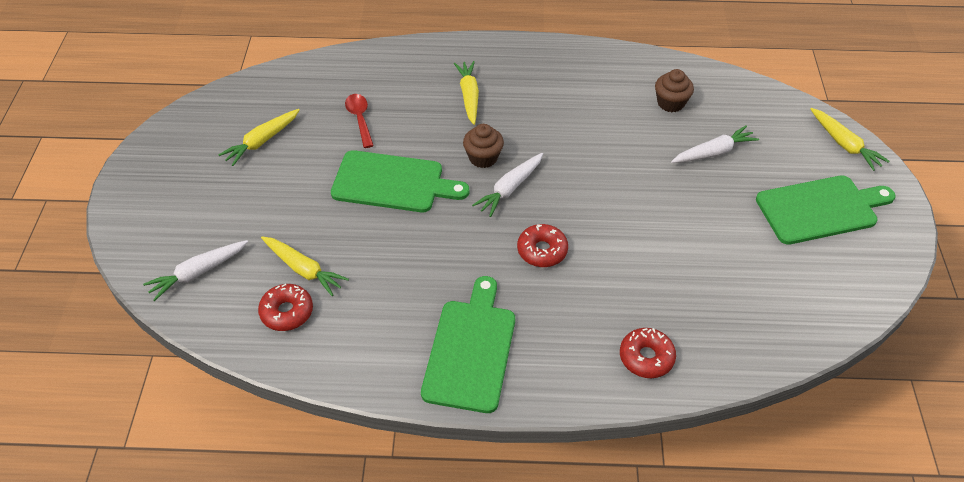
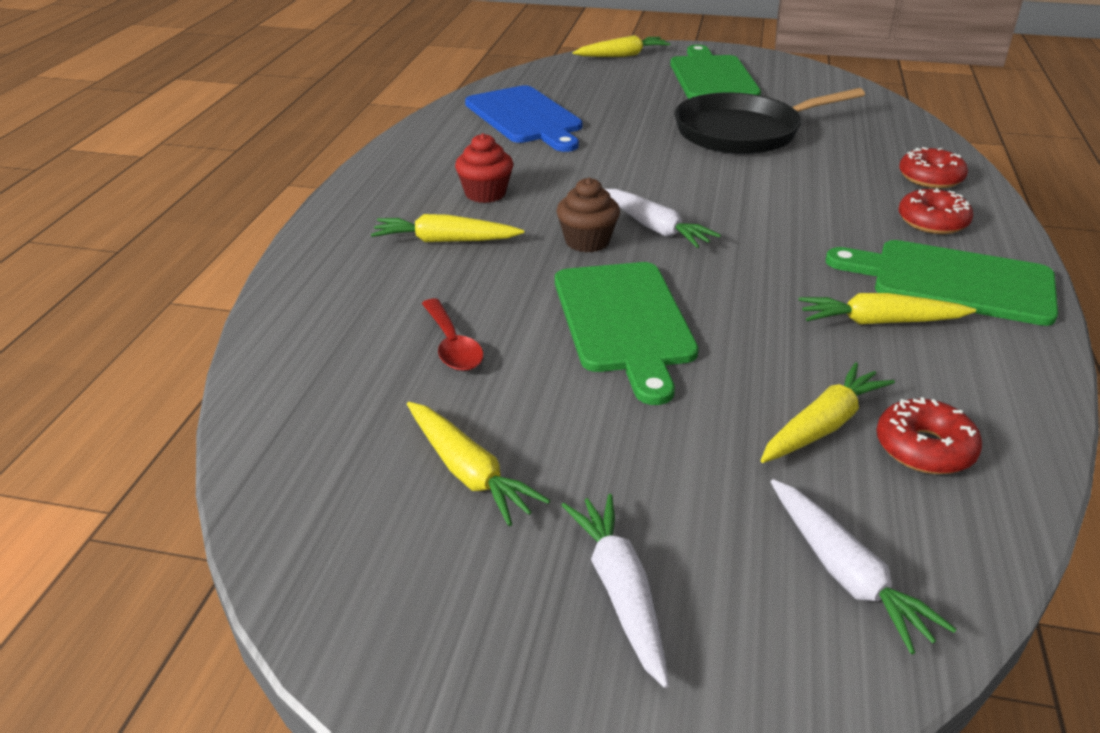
camera: 80 degrees left, 15 degrees down
green cutting board [331,150,469,212] -> green cutting board turned 150 degrees clockwise [555,262,699,405]
red spoon [345,94,374,148] -> red spoon turned 105 degrees counterclockwise [422,299,484,371]
red donut [517,224,568,267] -> red donut moved to [898,188,973,234]
brown cupcake [655,69,694,112] -> blue cutting board [465,85,583,152]
white carrot [671,126,759,163] -> white carrot moved to [561,494,669,688]
none -> red cupcake [455,133,513,203]
none -> black pan [675,88,865,154]
none -> yellow carrot [799,293,976,325]

